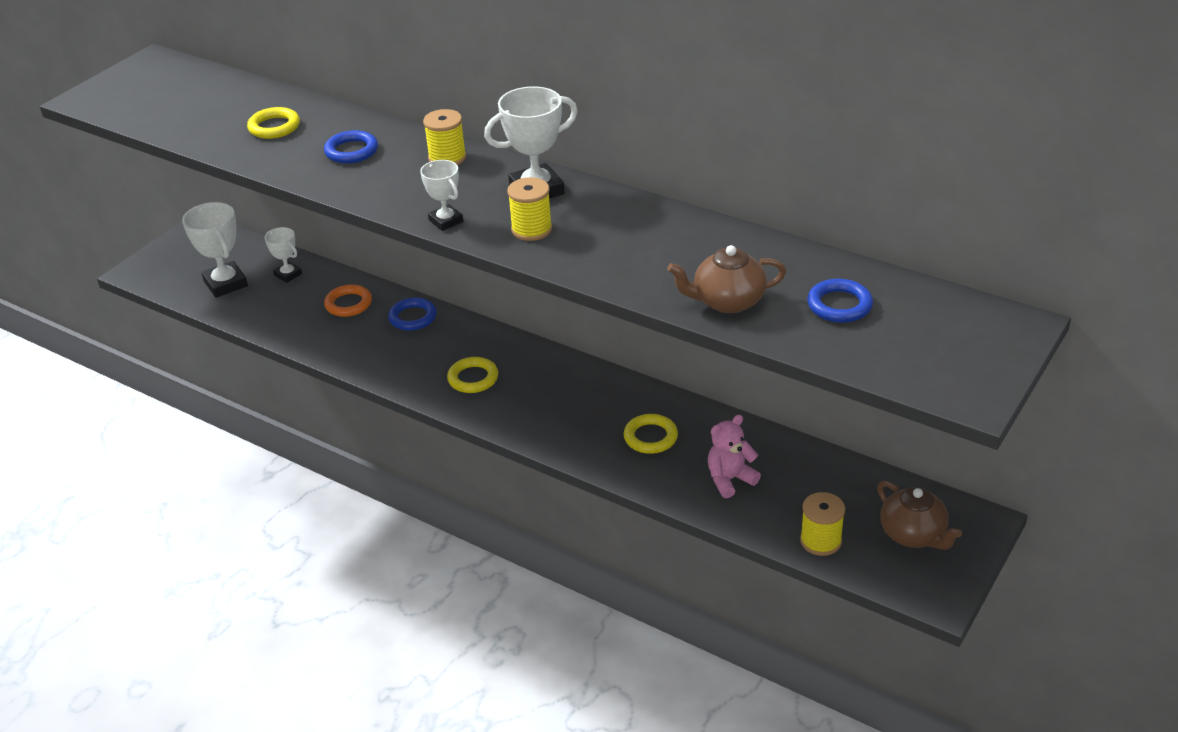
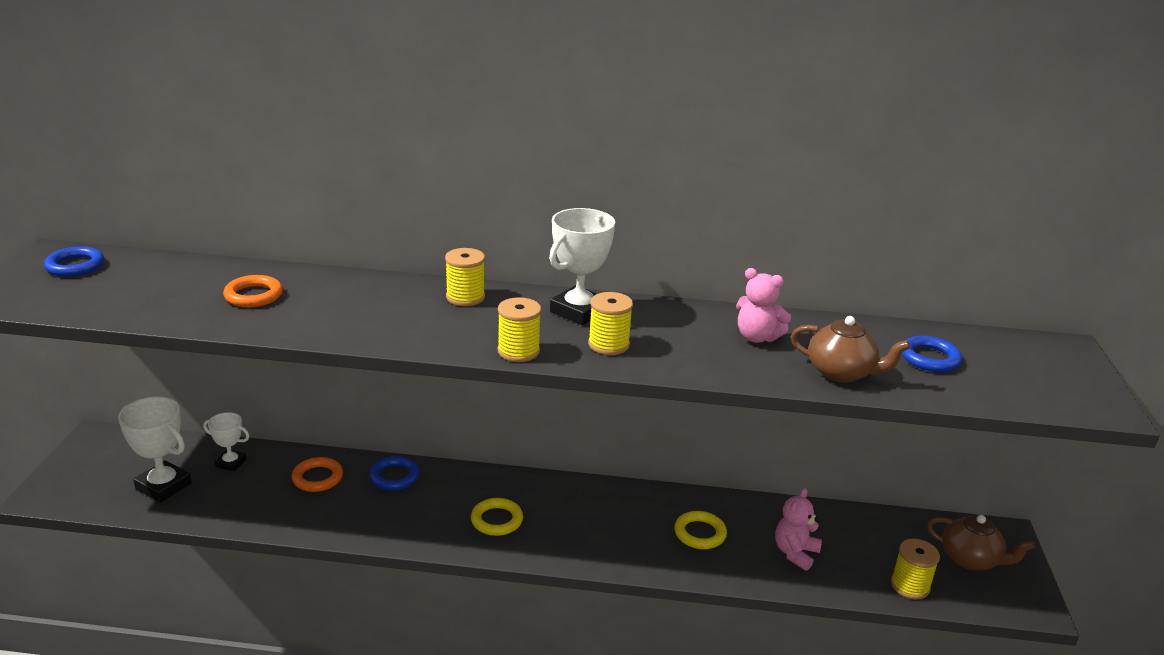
camera: 30 degrees left, 10 degrees down
yellow ring [247,107,300,139] -> orange ring [223,275,283,307]
blue ring [324,130,378,164] -> blue ring moved to [44,246,104,277]
white trophy [420,160,463,231] -> yellow spool [497,297,541,362]
brown teapot [667,245,786,313] -> brown teapot turned 120 degrees counterclockwise [791,316,911,383]
none -> pink teddy bear [736,268,791,343]

